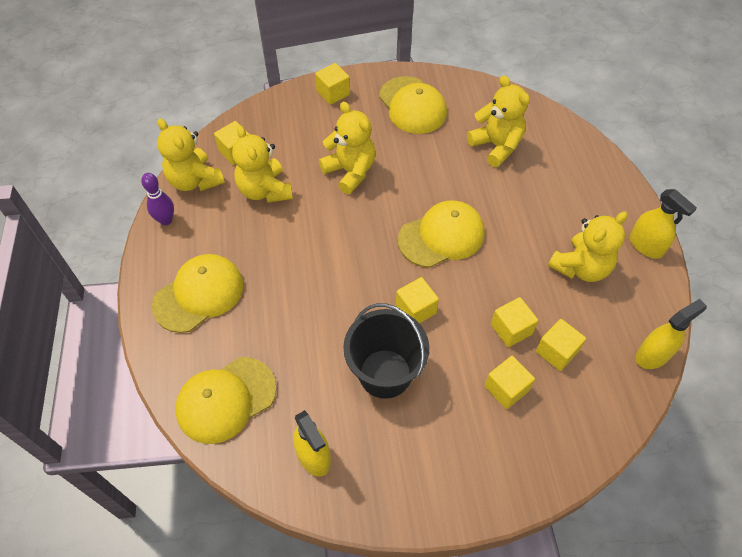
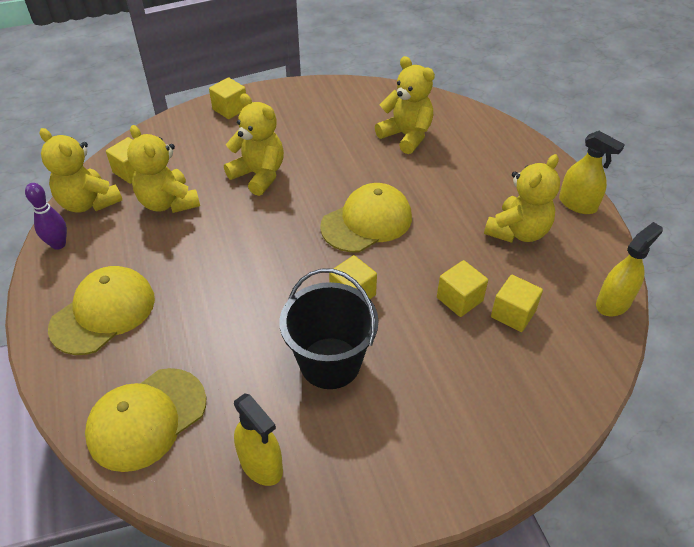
camera: 10 degrees left, 10 degrees down
yellow cap [379,76,447,134] -> none
yellow cube [485,356,535,409] -> none

